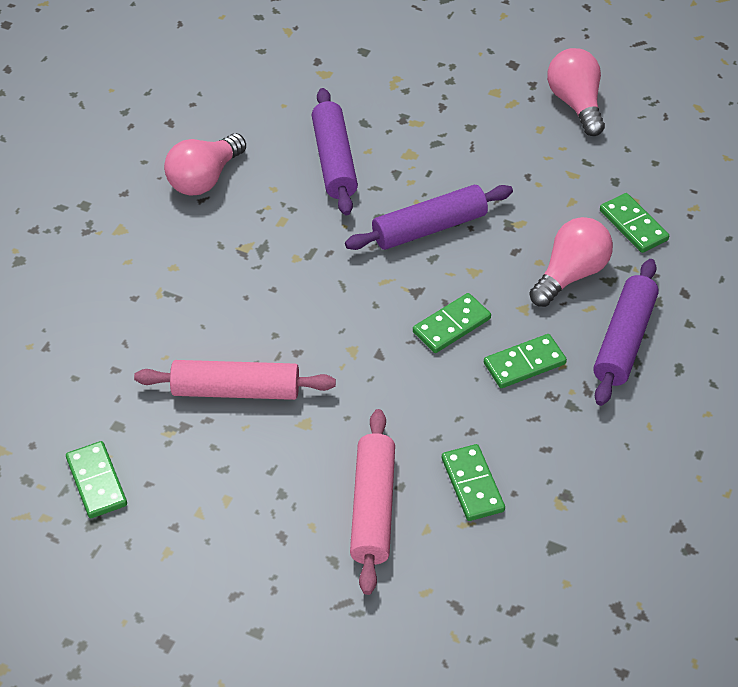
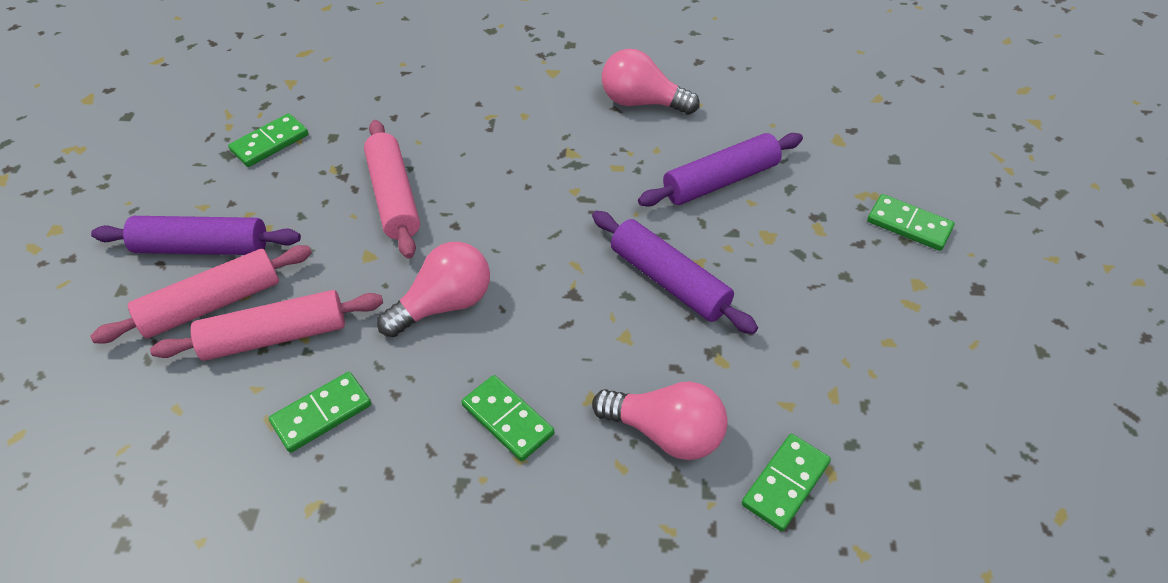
camera: 70 degrees right, 0 degrees up
green domino [413,293,491,353] -> green domino moved to [867,194,955,251]
pink light bulb [547,48,605,136] -> pink light bulb moved to [377,242,490,337]
purple rolling pin [593,259,659,406] -> purple rolling pin moved to [91,216,301,255]
none -> pink rolling pin [90,245,312,343]

